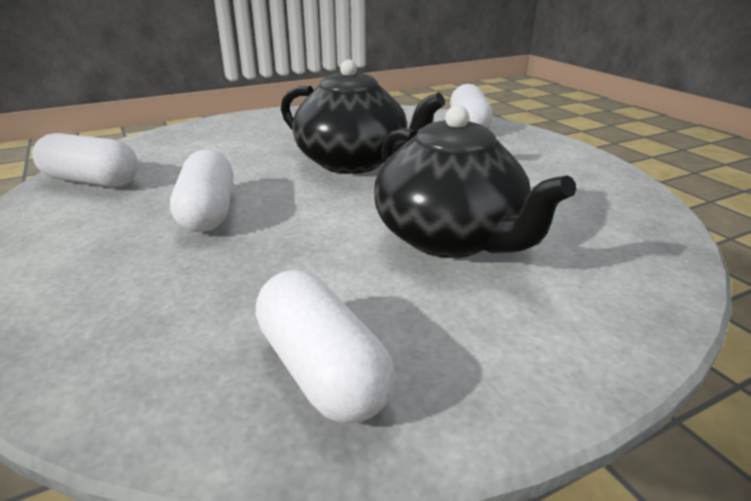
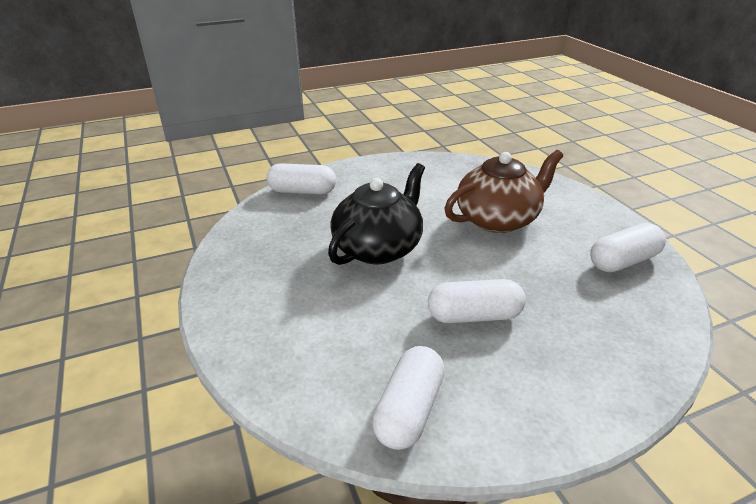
camera: 85 degrees left, 5 degrees up
black teapot [374,105,576,258] -> brown teapot [445,150,563,233]

